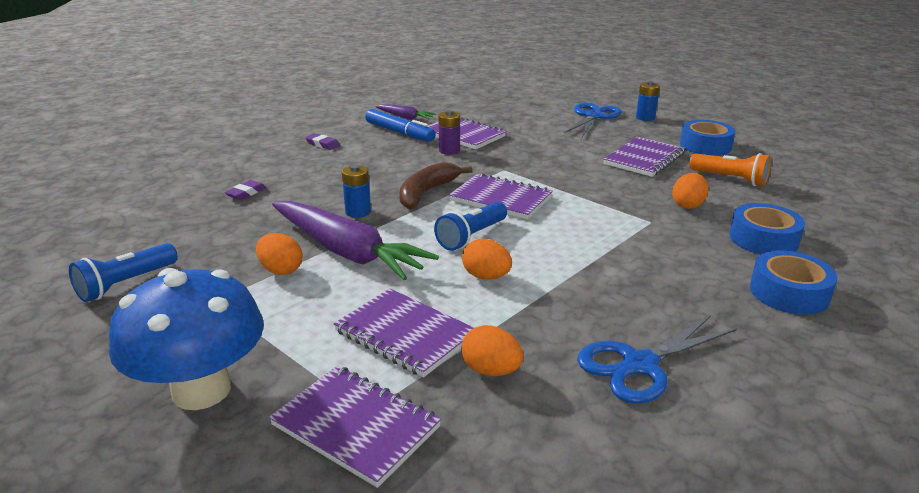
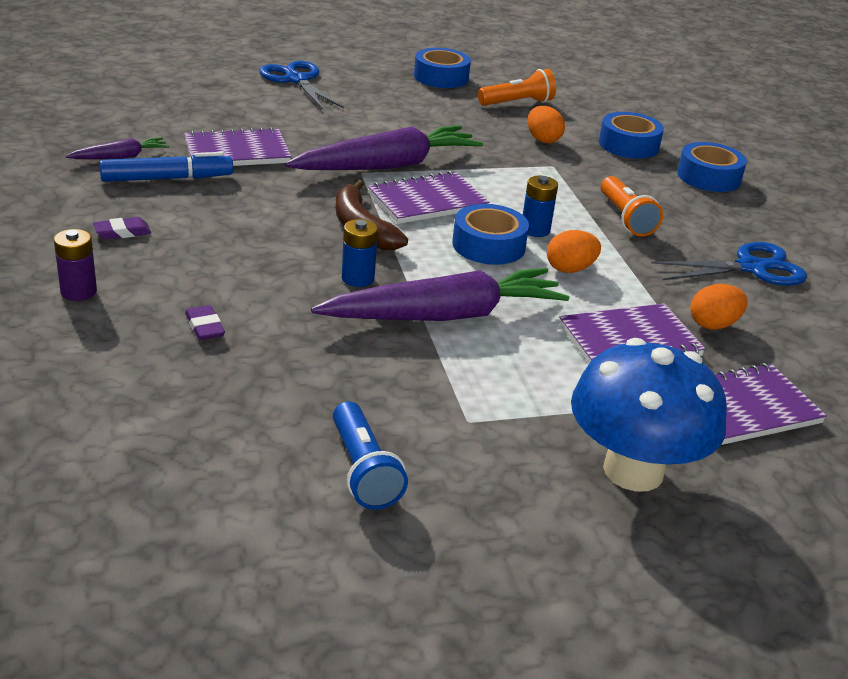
camera: 60 degrees left, 5 degrees up
orange egg [256,233,303,275] -> none
blue flashlight [434,202,507,251] -> blue tape [452,204,529,265]
purple battery [438,110,460,155] -> purple battery moved to [54,229,97,301]
blue scissors [577,315,737,404] -> blue scissors turned 105 degrees counterclockwise [651,242,807,286]
purple notebook [603,137,685,177] -> none
blue battery [636,81,660,121] -> blue battery moved to [523,176,558,237]
none -> purple carrot [285,125,483,170]
none -> orange flashlight [601,176,663,236]

